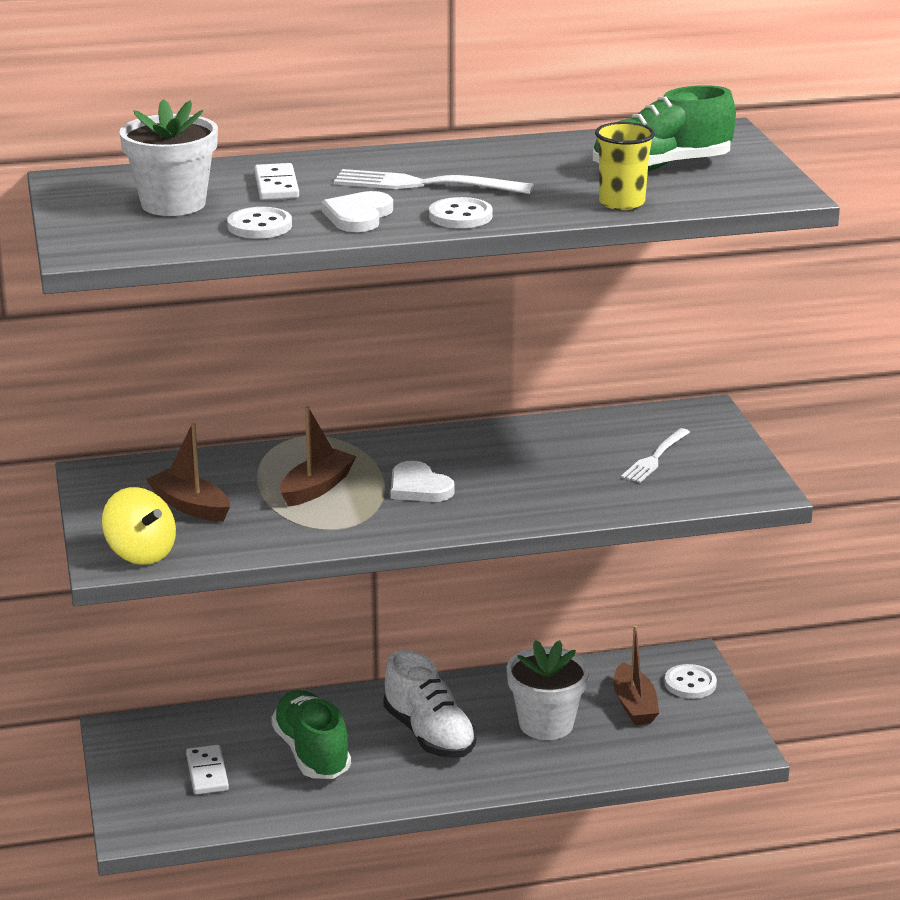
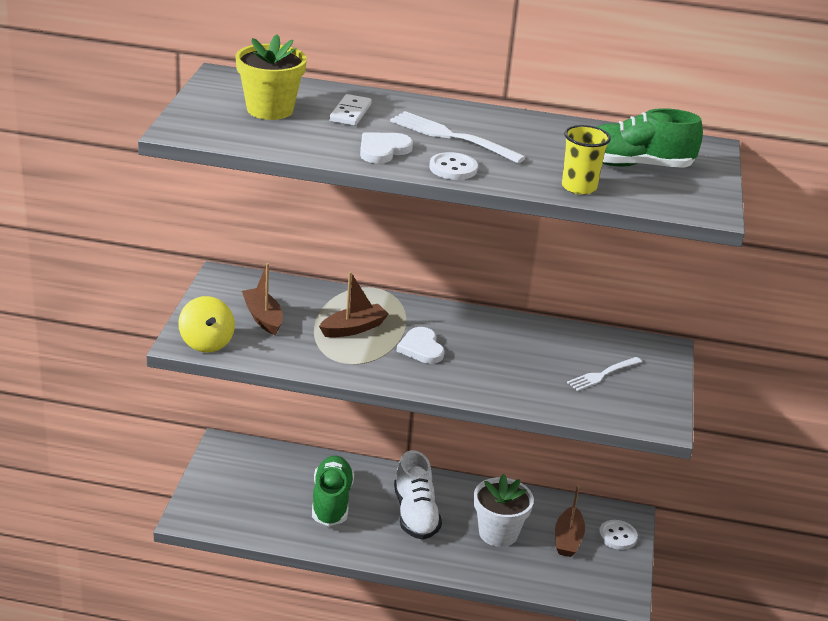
camera: 20 degrees right, 5 degrees up
white flower pot [119,99,218,216] -> yellow flower pot [236,34,307,120]
white domino [186,745,229,795] -> none
white button [227,207,292,239] -> none

